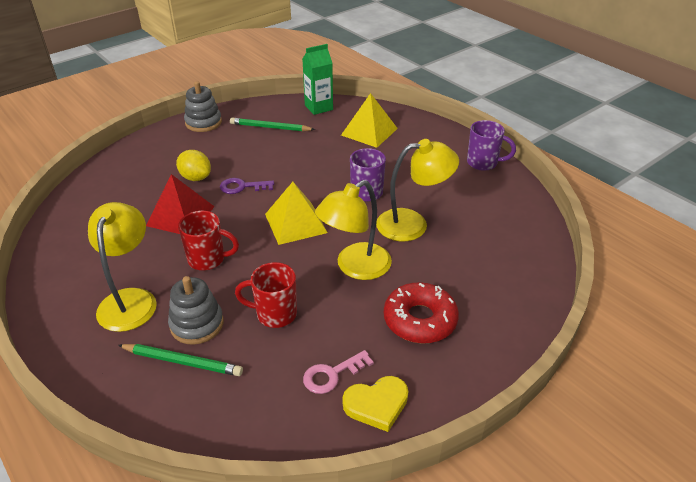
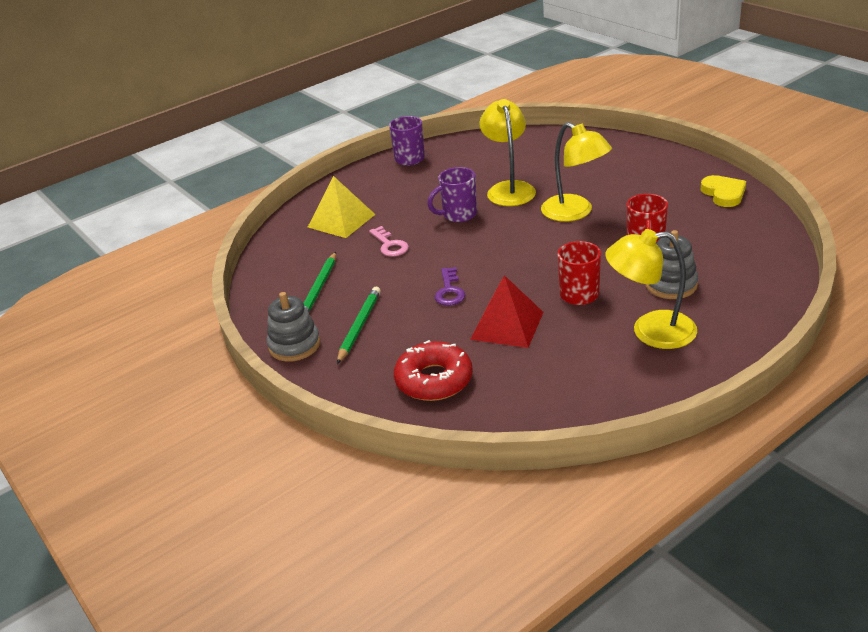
camera: 85 degrees left, 5 degrees down
green pencil [118,344,243,376] -> green pencil moved to [337,287,381,364]
yellow lemon [176,150,211,181] -> none
yellow pyramid [265,182,328,245] -> none
green carton [302,44,333,115] -> none
pink key [303,350,374,394] -> pink key moved to [369,226,409,257]
red donut [384,282,459,344] -> red donut moved to [394,340,473,401]

